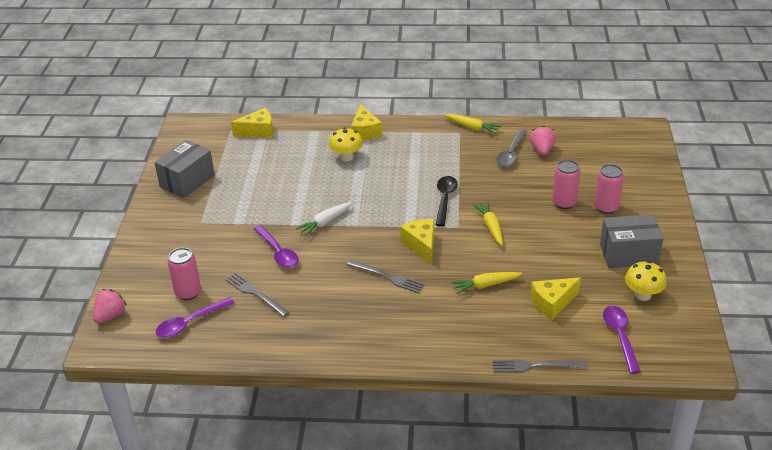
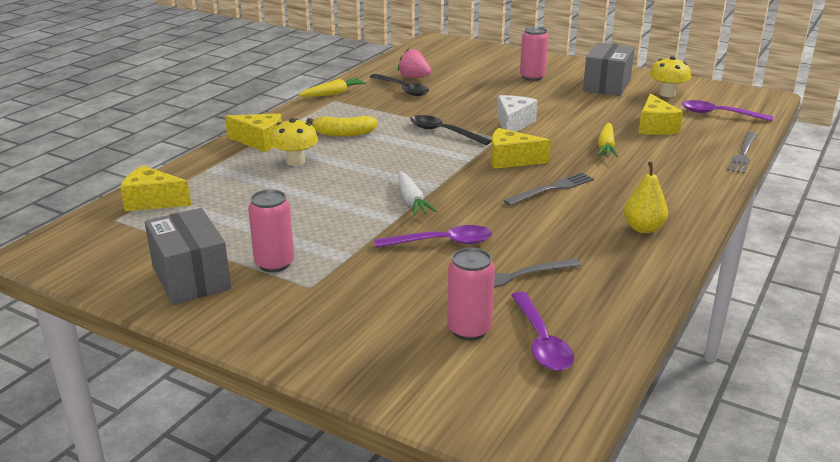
camera: 65 degrees left, 10 degrees down
pink strawberry [93,289,127,323] -> none
yellow cheese [231,108,273,138] -> yellow cheese turned 90 degrees counterclockwise [120,165,191,211]
yellow carrot [473,202,503,245] -> white cheese [497,95,538,132]
grey spoon [496,129,527,167] -> black spoon [370,74,429,96]
pink can [552,160,580,209] -> pink can moved to [248,189,294,272]
none -> yellow banana [306,116,378,137]
none -> yellow pear [624,162,668,233]

